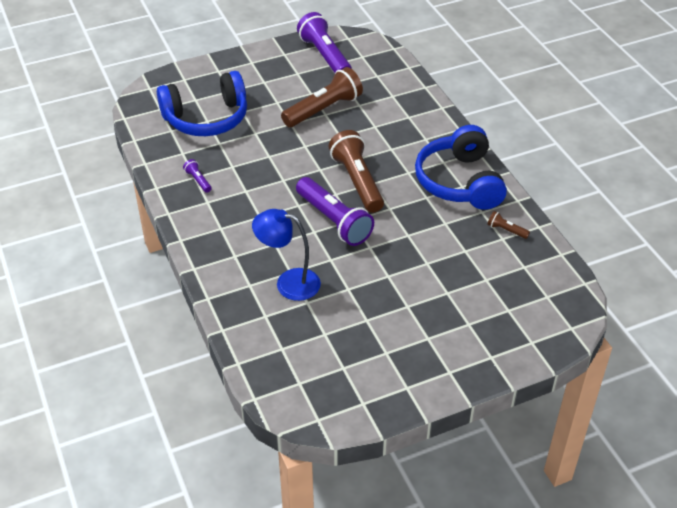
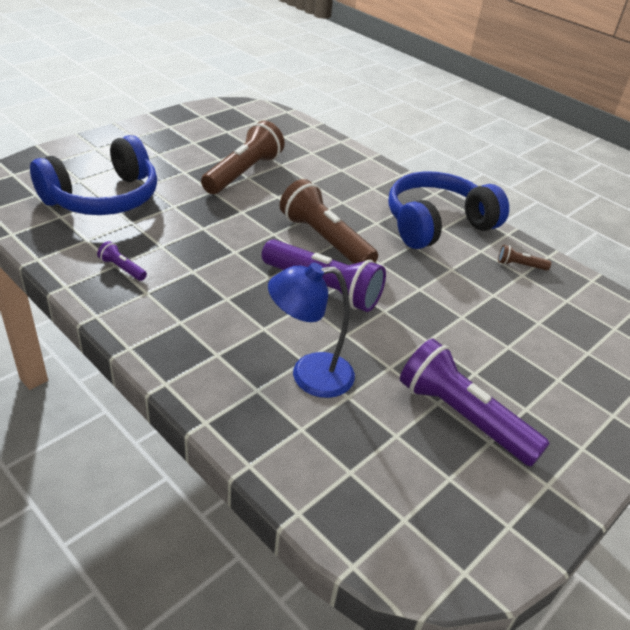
camera: 25 degrees left, 5 degrees down
purple flashlight [297,12,352,73] -> purple flashlight moved to [400,339,550,467]
blue headphones [415,125,507,210] -> blue headphones turned 90 degrees clockwise [388,171,509,249]

